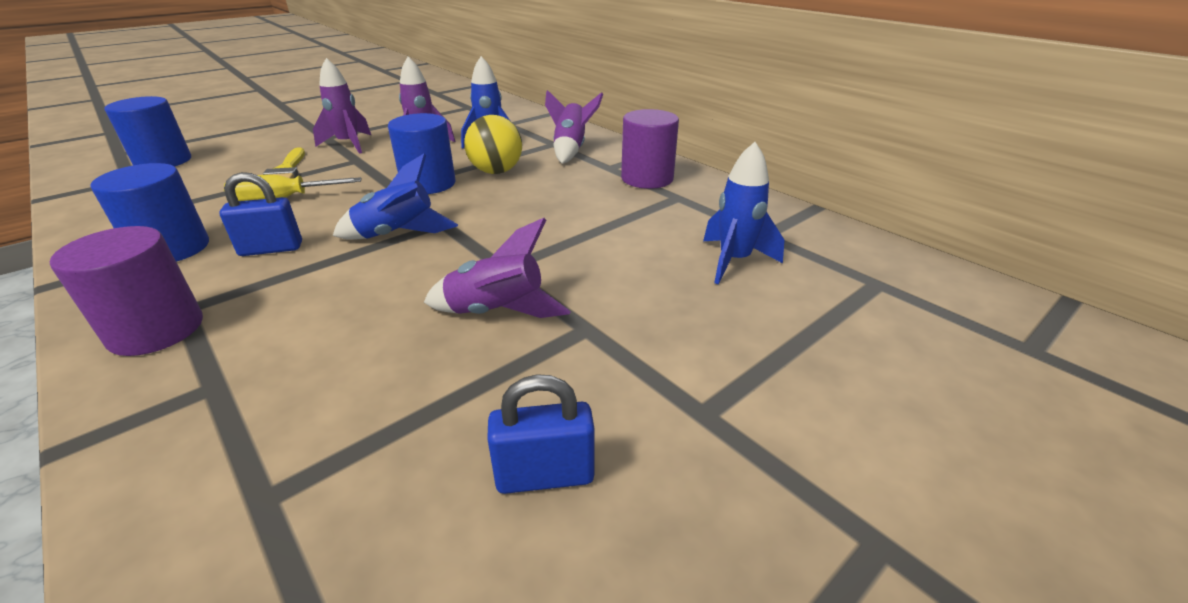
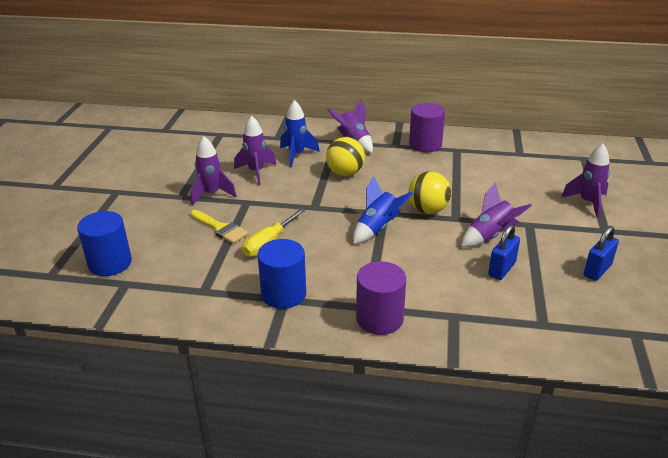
camera: 40 degrees left, 0 degrees up
blue padlock [219,172,302,256] -> blue padlock moved to [488,225,520,280]
blue cylinder [388,113,456,194] -> none
blue rocket [703,142,785,284] -> none
none -> yellow ball [408,171,451,214]
none -> purple rocket [561,143,610,218]

